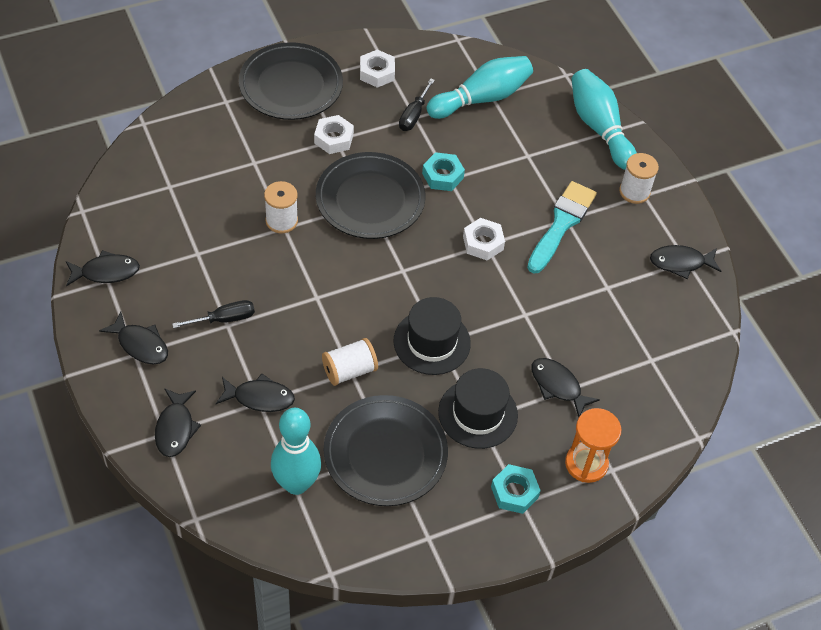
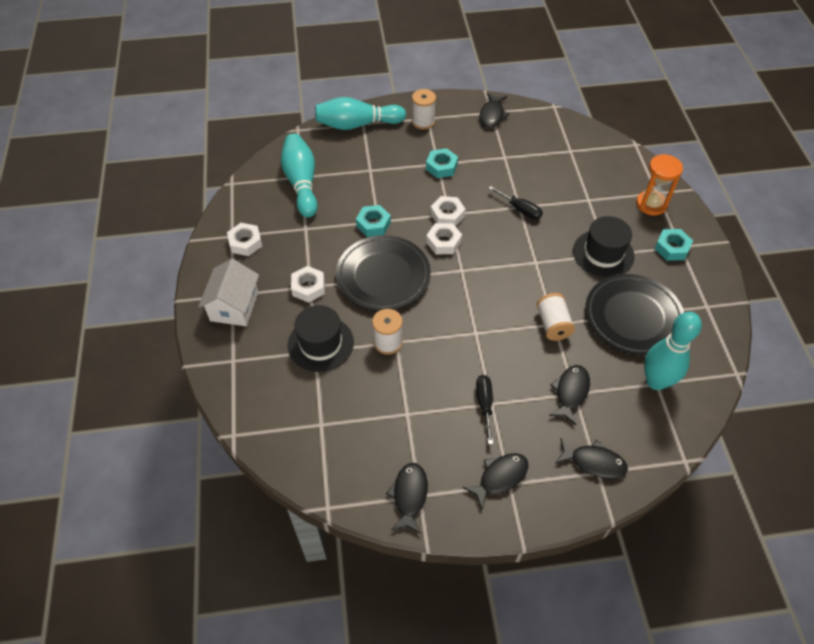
camera: 70 degrees left, 0 degrees up
black plate [239,42,343,120] -> white house [198,259,259,326]
black hat [394,297,471,375] -> black hat moved to [288,305,354,372]
black screwdriver [399,78,435,131] -> black screwdriver moved to [488,186,543,220]
turquoise brush [527,181,597,274] -> turquoise nut [426,148,458,178]
black fish [531,358,600,418] -> none
none -> white nut [426,223,462,254]

